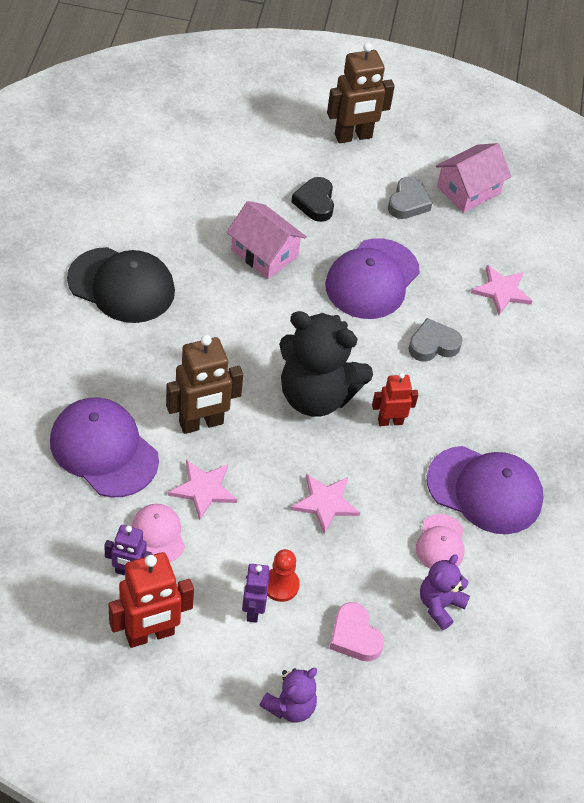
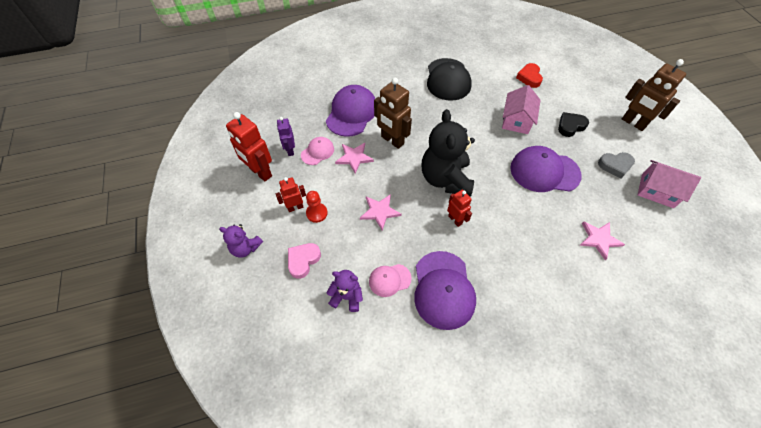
camera: 70 degrees right, 5 degrees up
purple robot [242,564,269,623] -> red robot [276,177,306,212]
grey heart [409,318,463,361] -> none
none -> red heart [516,63,543,88]

